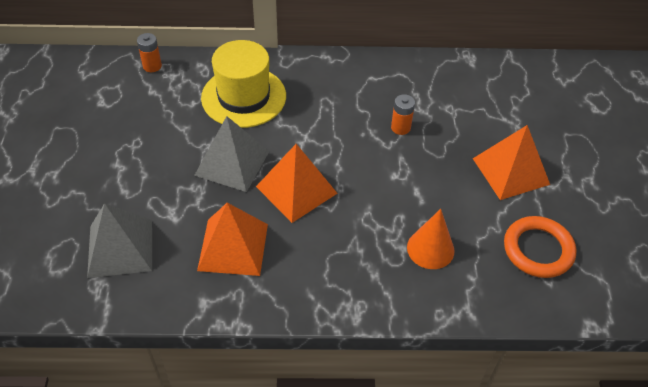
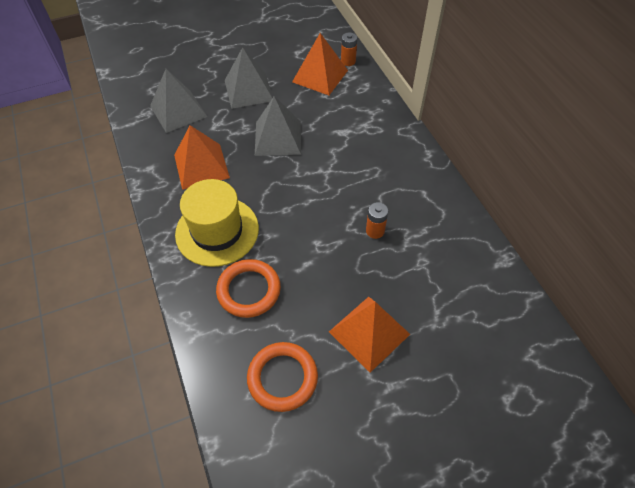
camera: 70 degrees right, 5 degrees up
yellow hat [201,40,286,128] -> yellow hat moved to [175,179,259,267]
orange pyramid [256,144,337,223] -> orange pyramid moved to [292,33,348,95]
orange cone [407,209,455,269] -> orange ring [216,259,281,318]
none -> grey pyramid [225,47,273,109]

